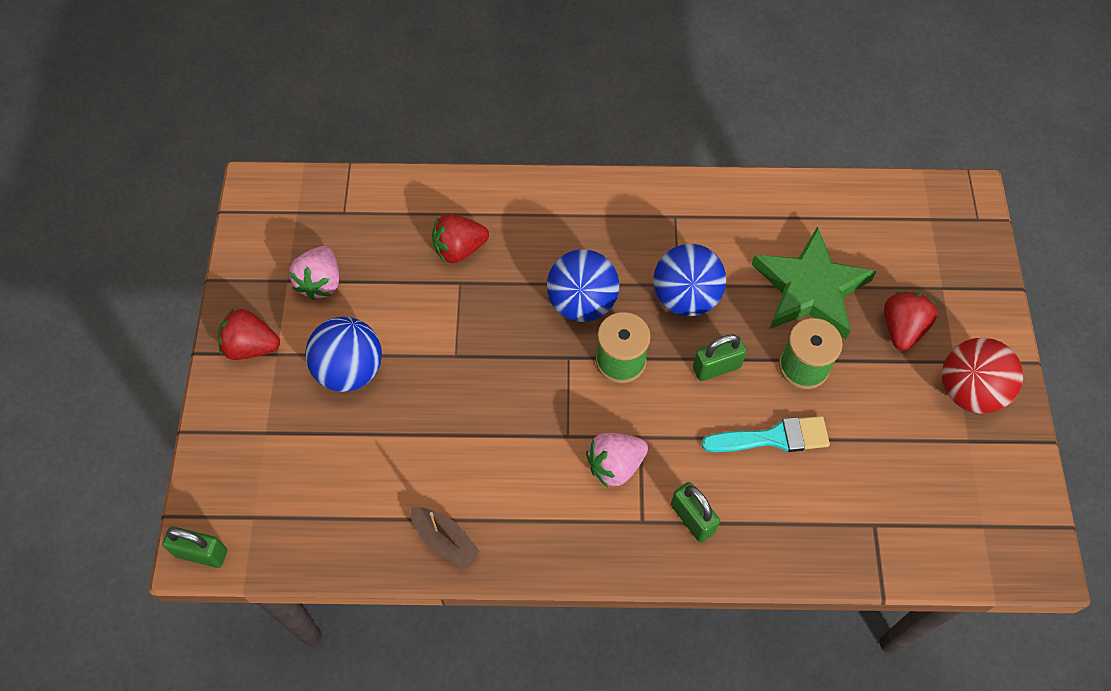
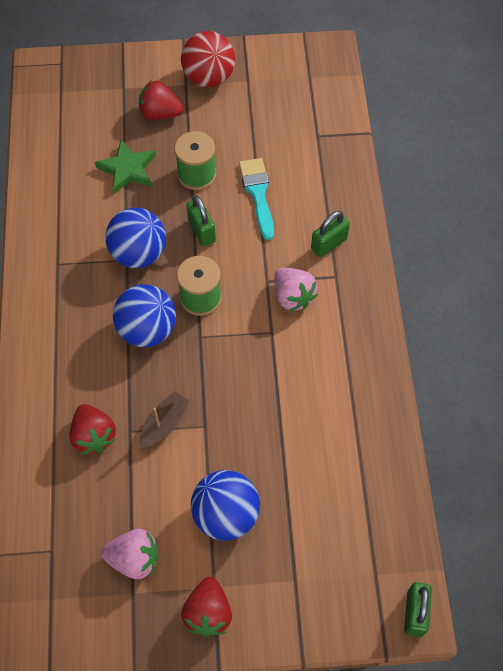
camera: 95 degrees left, 0 degrees up
brown boat [410,507,480,569] -> brown boat moved to [140,391,190,449]
green star [751,226,877,340] -> green star [95,140,156,194], size x0.63

